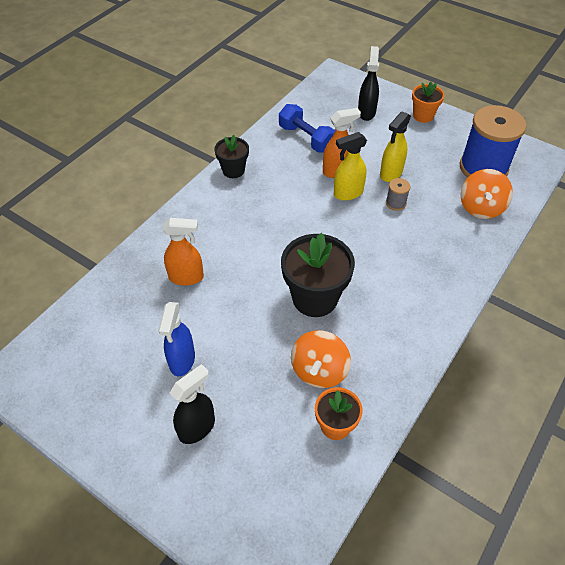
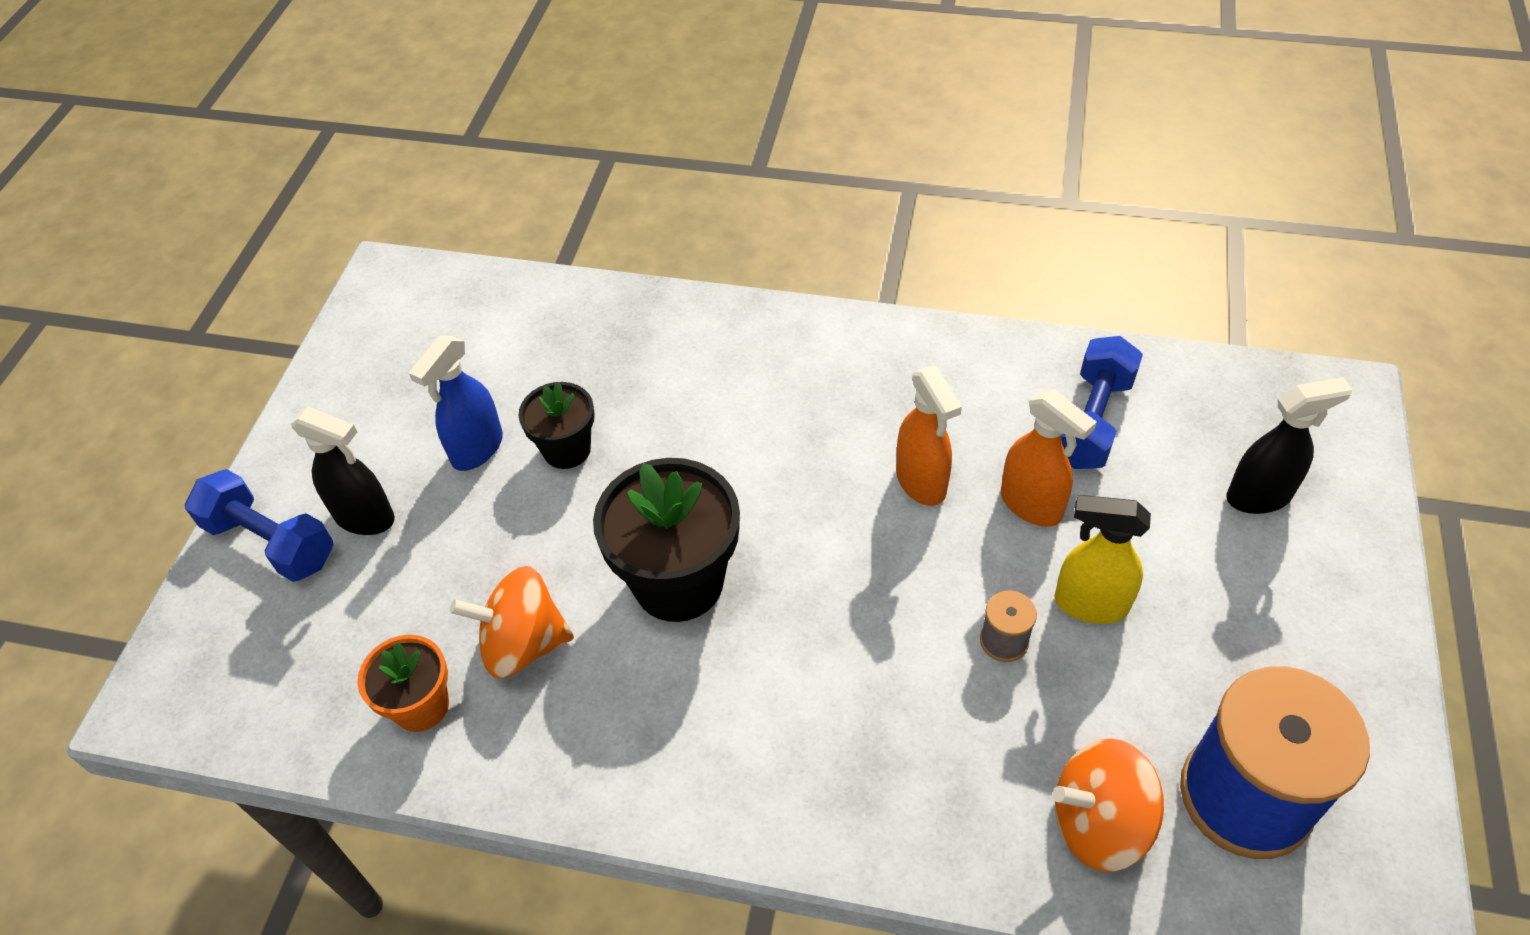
camera: 70 degrees right, 0 degrees up
blue spray bottle [158,302,195,376] -> blue spray bottle turned 45 degrees counterclockwise [409,335,503,471]
orange spray bottle [163,218,204,286] -> orange spray bottle moved to [896,366,962,506]
black flower pot [214,135,249,178] -> black flower pot moved to [518,382,595,469]
yellow spray bottle [334,132,367,200] -> none
orange flower pot [412,82,444,123] -> none
none -> blue dumbbell [185,469,334,582]

